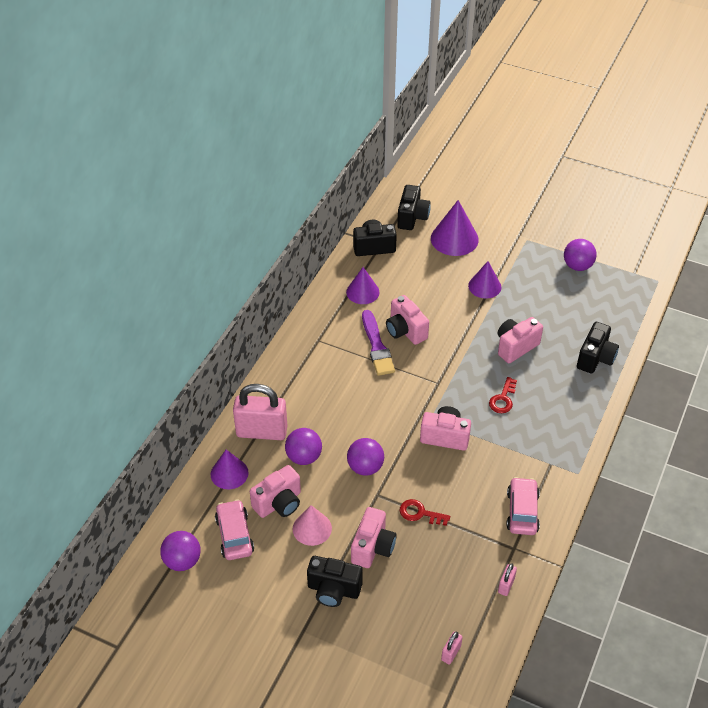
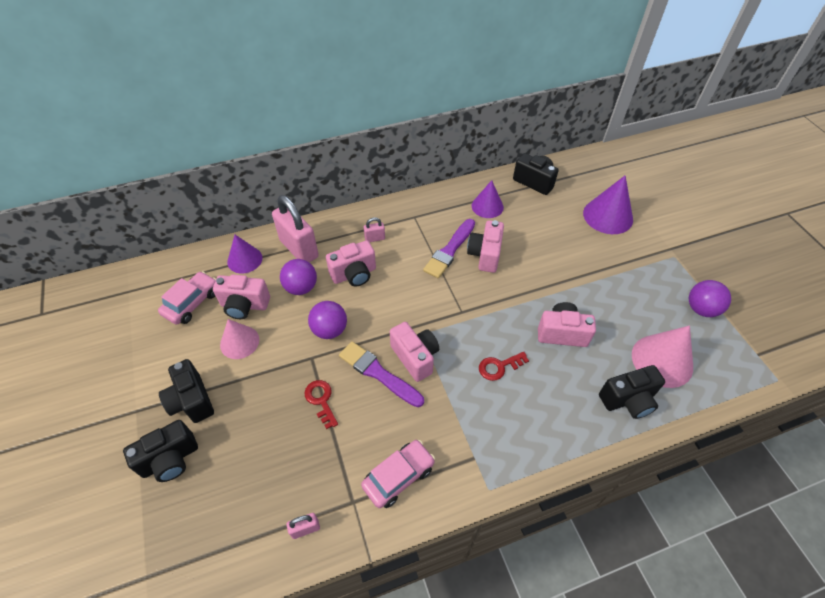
camera: 45 degrees right, 5 degrees up
purple ball [160,531,201,571] -> none
pink camera [351,507,396,568] -> pink camera moved to [326,240,376,287]
black camera [397,185,431,230] -> black camera moved to [123,420,198,482]
pink padlock [441,632,462,664] -> pink padlock moved to [364,217,385,242]
purple cone [468,261,501,299] -> none
none -> purple brush [339,341,424,407]
none -> pink cone [632,326,693,388]

